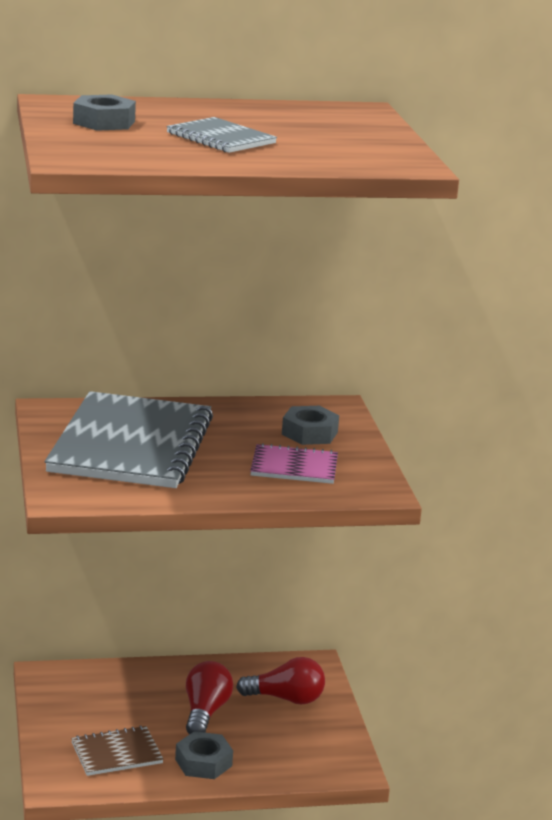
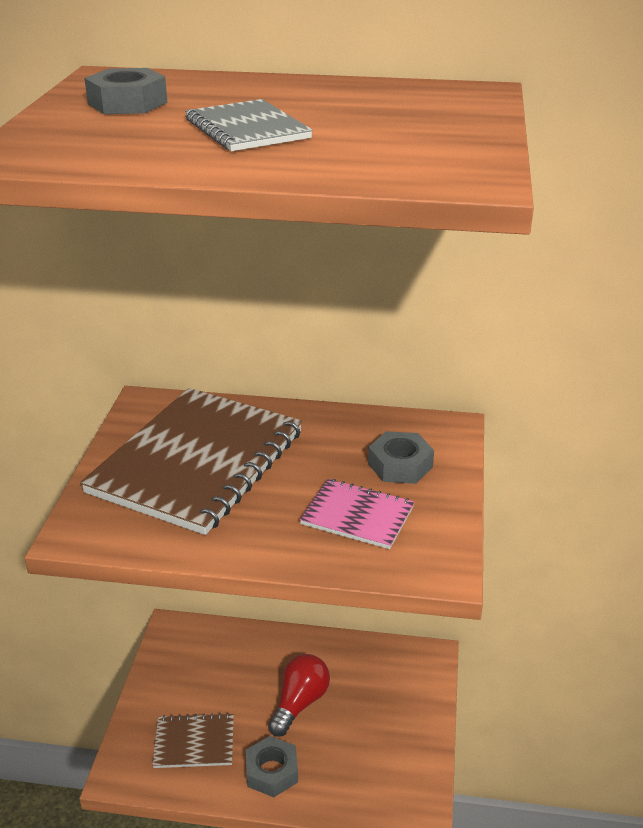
camera: 20 degrees right, 10 degrees up
grey notebook [45,391,213,488] -> brown notebook [80,388,302,535]
red light bulb [236,657,325,705] -> none

